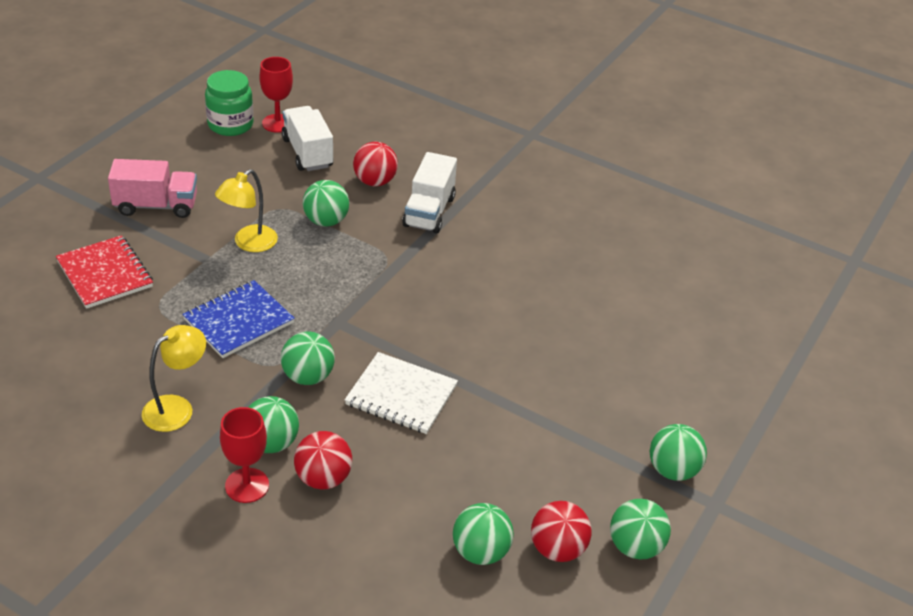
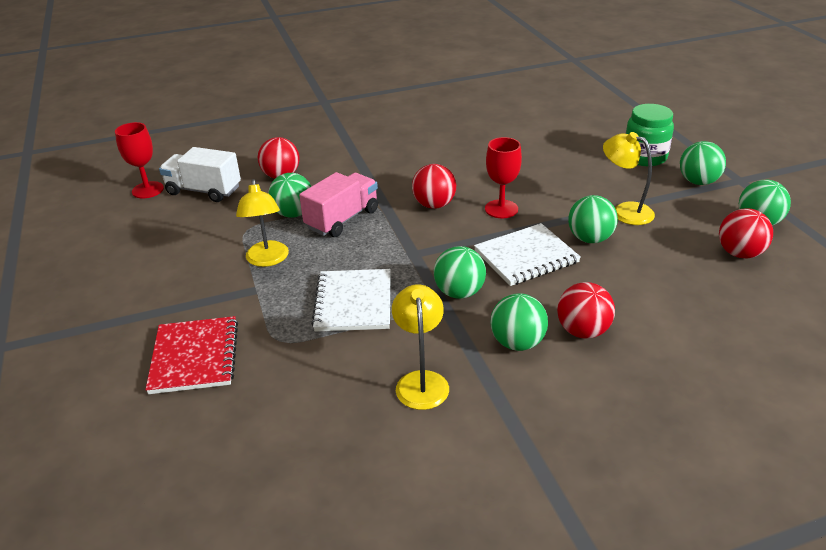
camera: 45 degrees left, 5 degrees down
red notebook [56,235,153,309] -> red notebook turned 75 degrees clockwise [145,316,238,394]
pink truck [108,159,197,218] -> pink truck moved to [299,172,378,237]
blue notebook [182,280,295,358] -> white notebook [311,269,391,331]
green jar [205,70,254,136] -> green jar moved to [625,104,674,166]
red goblet [220,407,269,503] -> red goblet moved to [485,137,522,218]
white truck [402,152,457,234] -> none
green ball [453,503,514,565] -> green ball moved to [568,195,618,243]
none -> red ball [412,164,456,209]
none -> yellow lamp [603,132,655,225]

